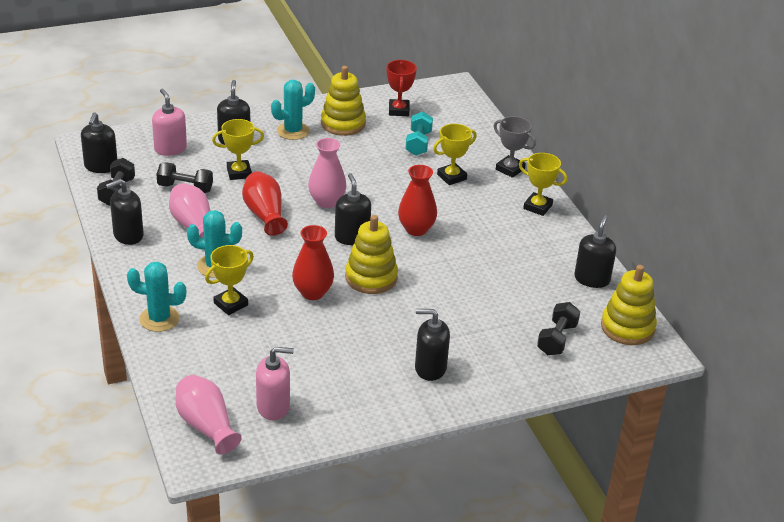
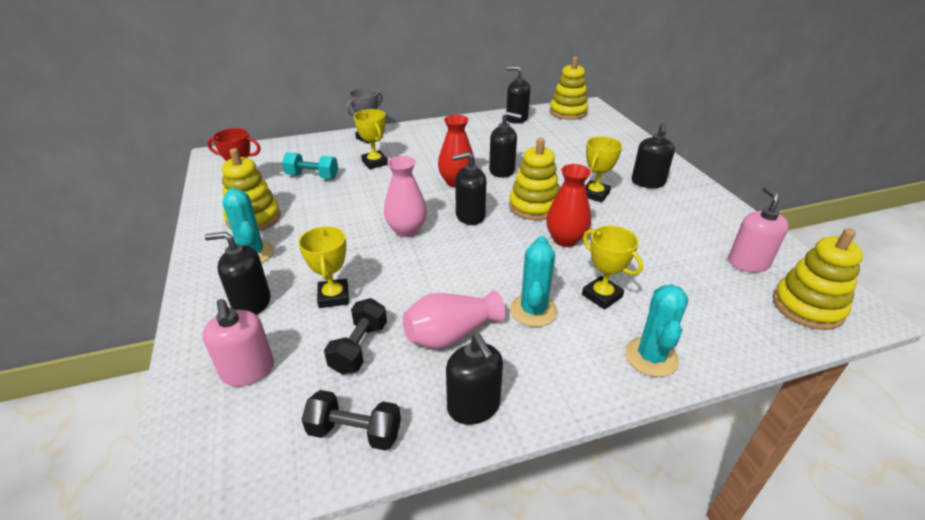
camera: 85 degrees left, 0 degrees up
black soap dispenser [81,112,117,173] -> black soap dispenser moved to [489,112,522,178]
pink soap dispenser [152,89,187,156] -> pink soap dispenser turned 90 degrees counterclockwise [202,299,274,387]
pink vase [176,375,242,455] -> yellow stacking toy [773,228,863,330]
red vase [242,171,288,236] -> none
yellow trophy [519,153,567,216] -> yellow trophy moved to [585,136,622,202]
black dumbbell [537,302,580,355] -> none

